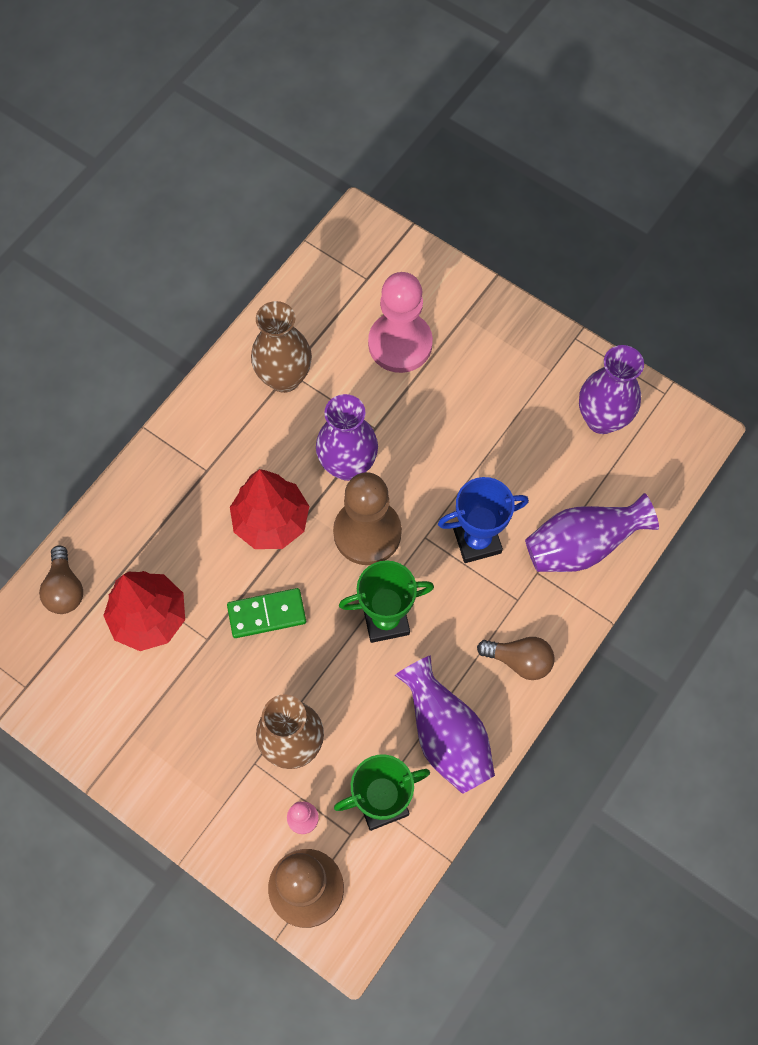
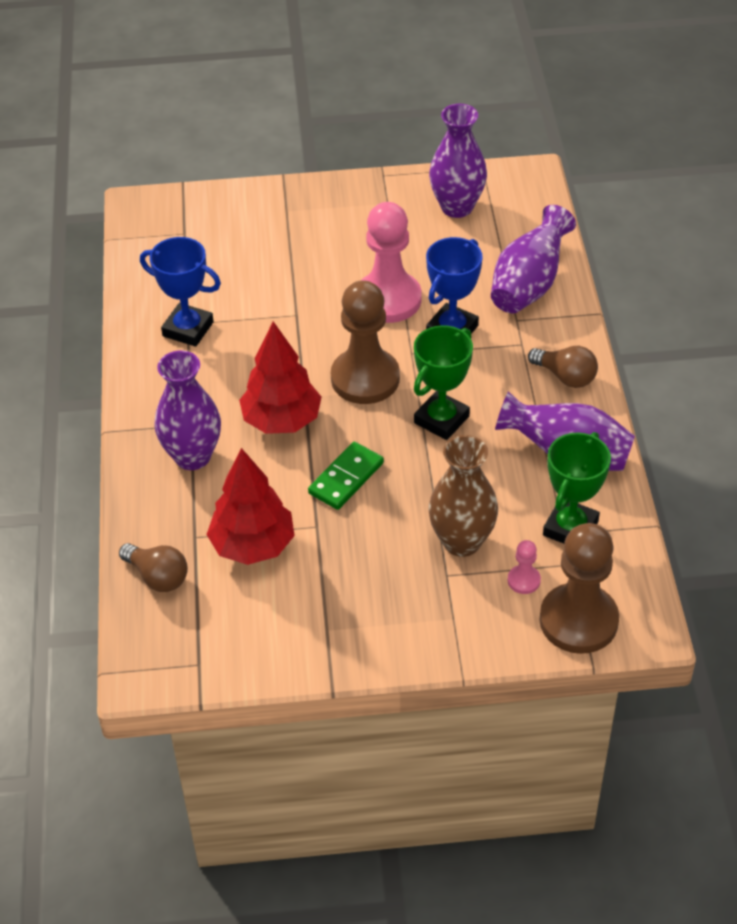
camera: 40 degrees left, 20 degrees down
brown vase [251,301,312,393] -> blue trophy [140,237,221,347]
purple vase [316,394,378,481] -> purple vase moved to [154,350,221,470]
pink pawn [368,272,433,373] -> pink pawn moved to [362,202,422,323]
brown light bulb [477,637,555,680] -> brown light bulb turned 60 degrees clockwise [528,346,598,388]

